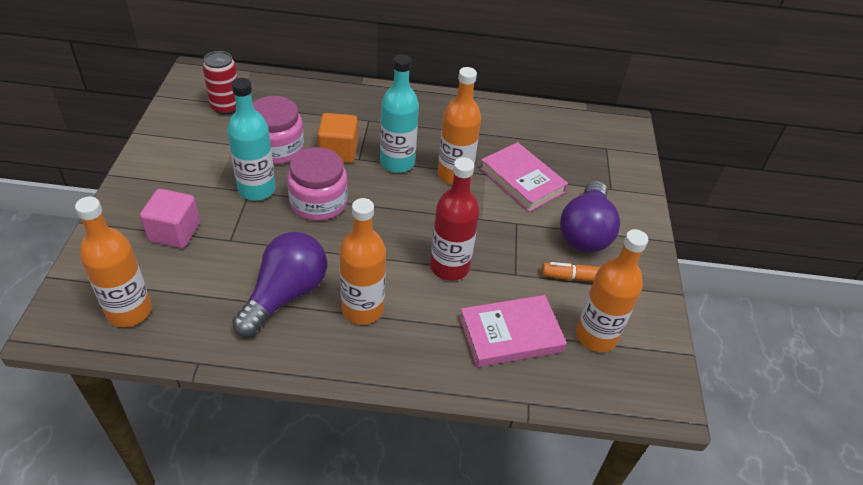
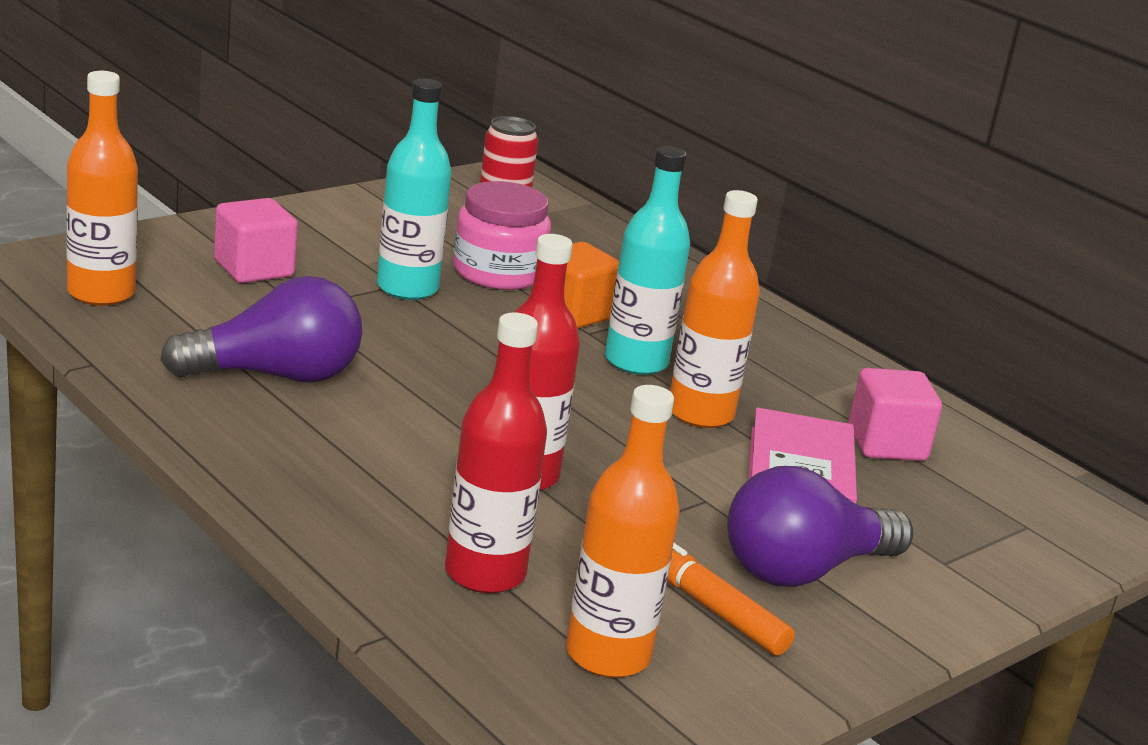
camera: 45 degrees right, 20 degrees down
pink jar [287,147,348,221] -> none
orange bottle [340,198,386,324] -> none
pink book [460,295,567,367] -> red bottle [445,313,547,593]
none -> pink cube [848,368,942,461]

